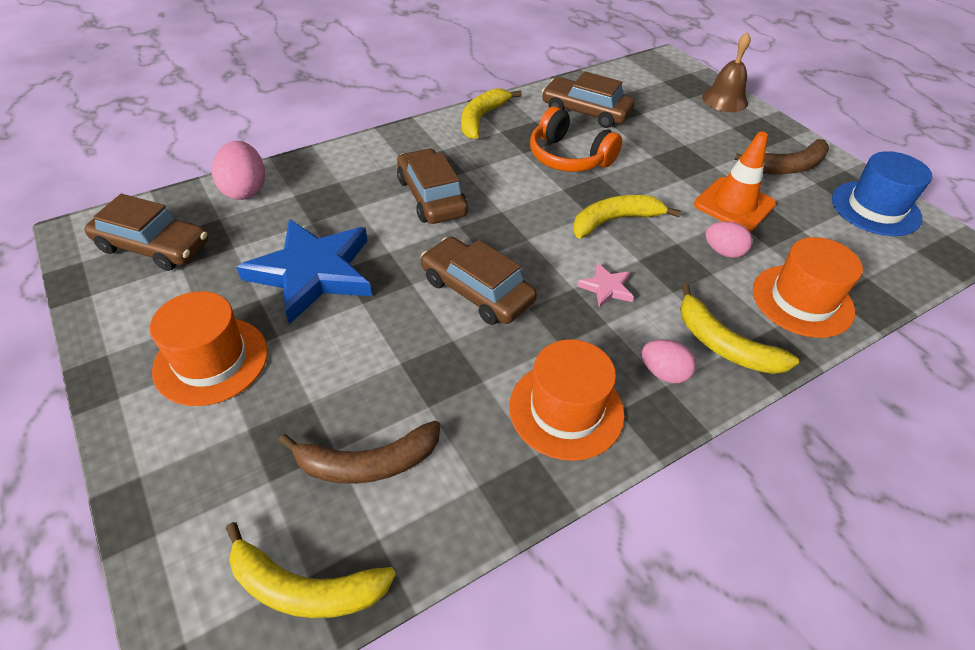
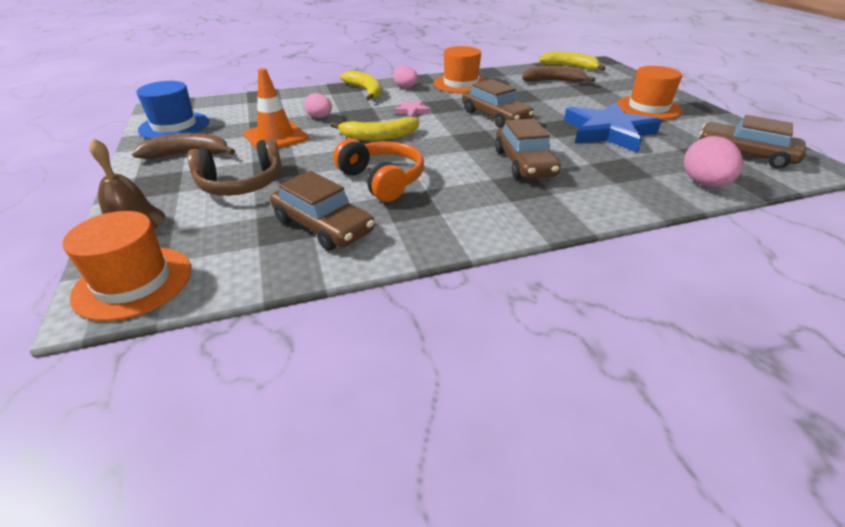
camera: 165 degrees left, 10 degrees down
yellow banana [461,88,522,139] -> none
orange hat [753,237,863,338] -> orange hat moved to [62,211,191,321]
none -> brown headphones [188,139,282,196]

